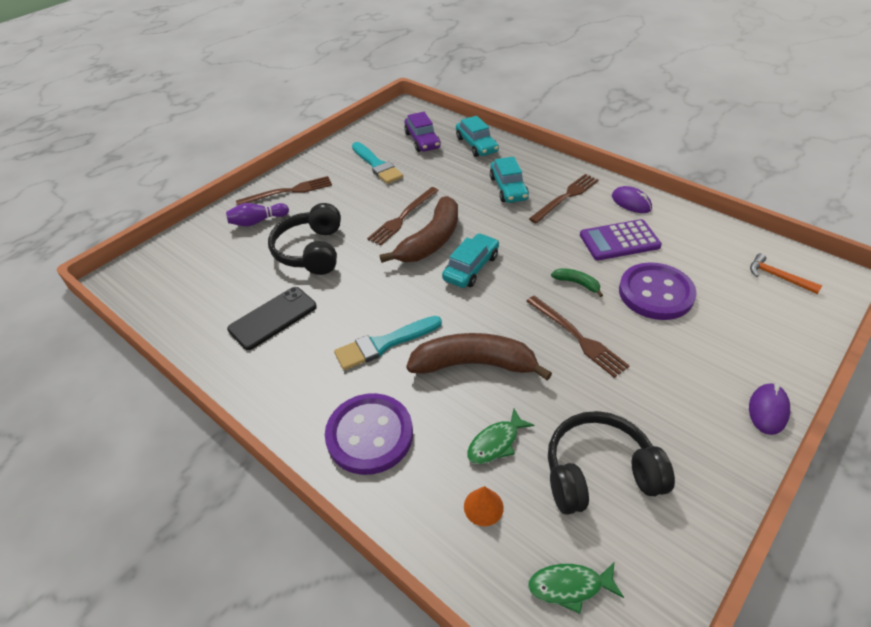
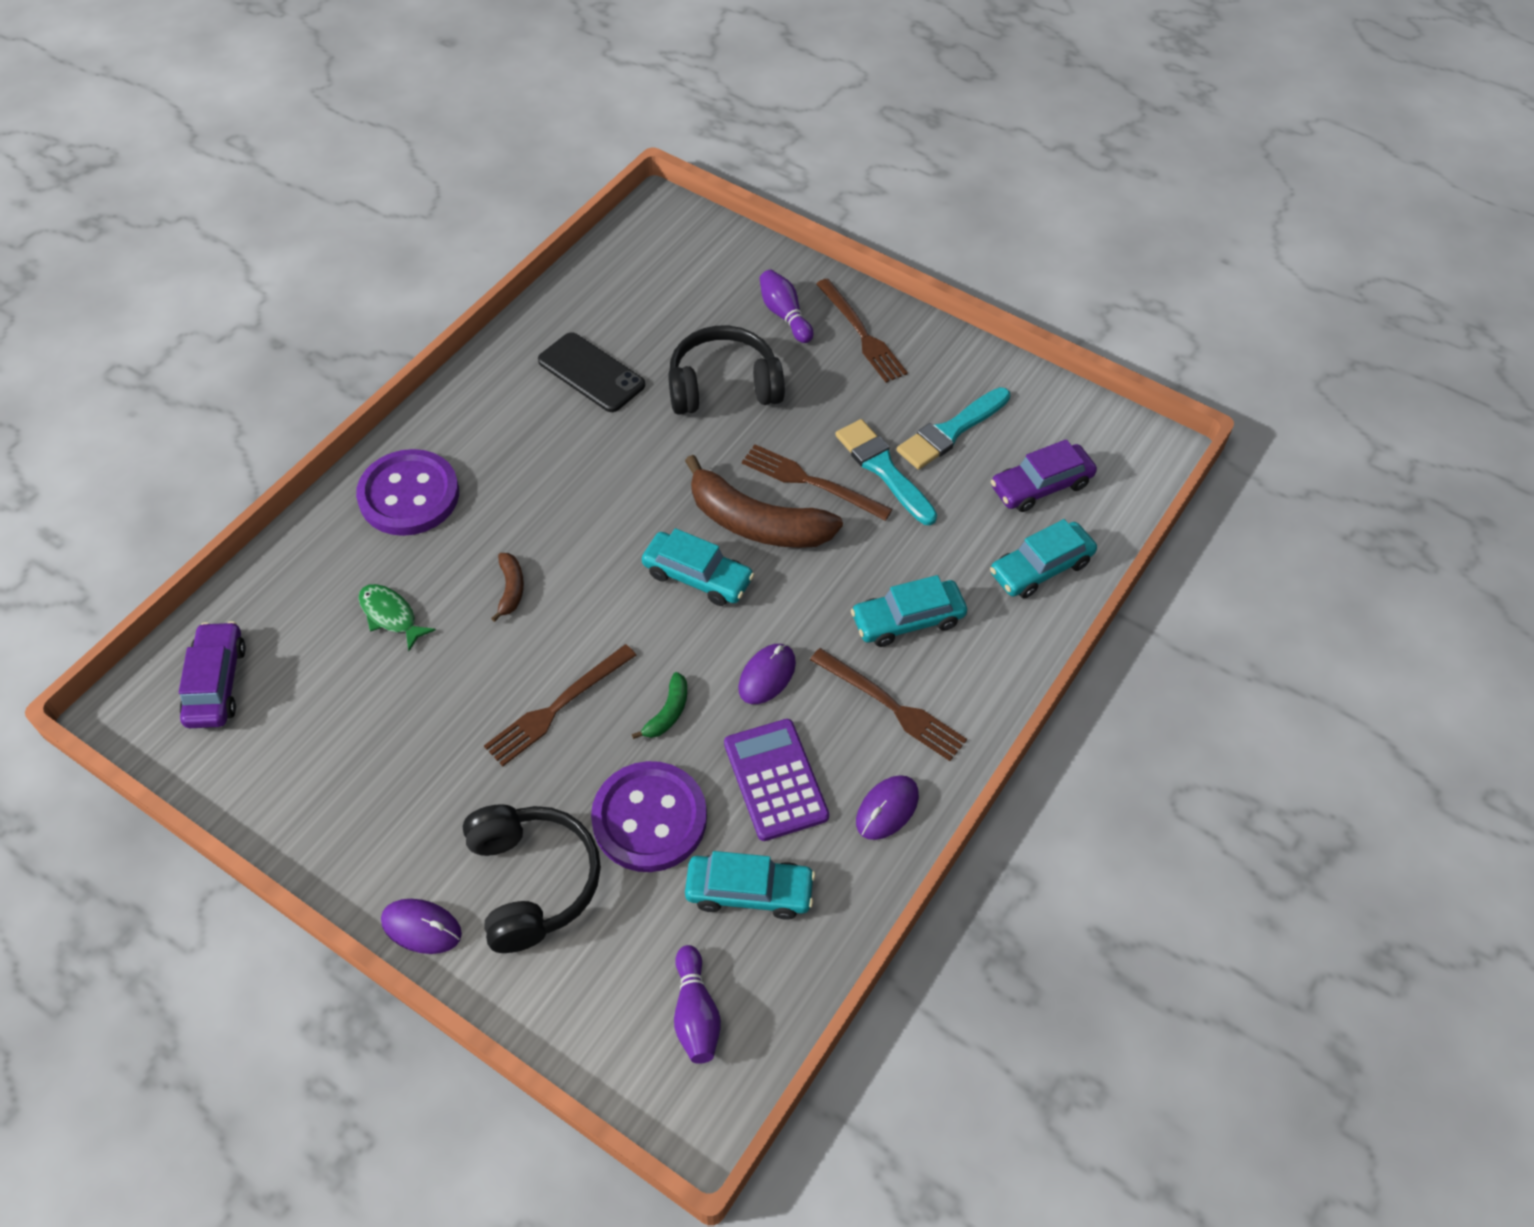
camera: 80 degrees right, 10 degrees up
turquoise brush [334,316,442,370] -> turquoise brush moved to [835,419,937,525]
brown banana [406,333,552,380] -> brown banana [491,553,524,622], size x0.45
orange cone [464,486,504,526] -> none
green fish [528,563,624,614] -> purple car [179,621,246,728]
black headphones [548,411,675,515] -> black headphones moved to [463,804,601,953]
orange hammer [750,253,823,294] -> purple bowling pin [674,945,721,1064]
none -> turquoise car [685,851,816,920]
none -> purple mouse [738,644,796,704]

